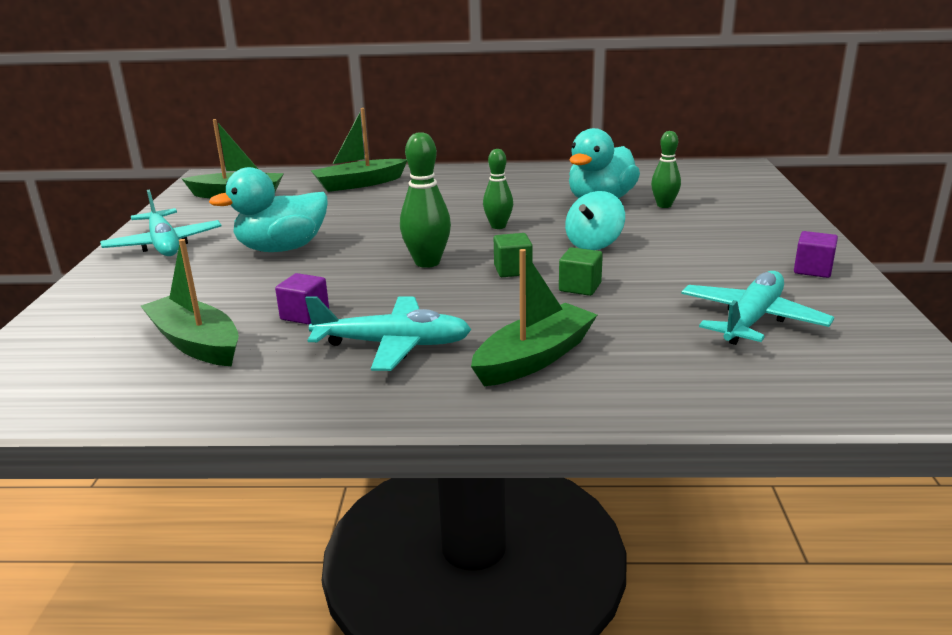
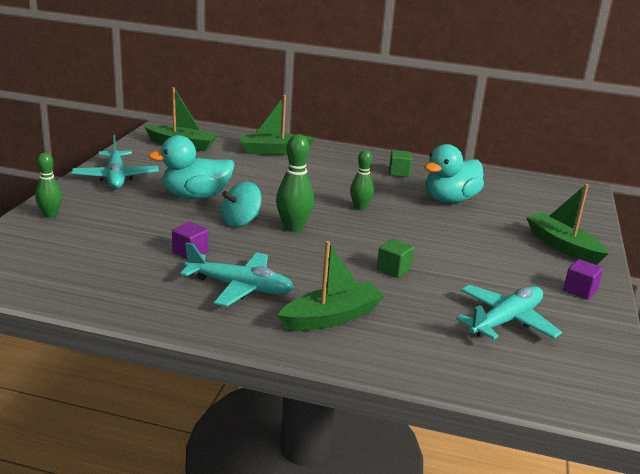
camera: 10 degrees right, 0 degrees up
green boat [141,239,239,366] -> green boat moved to [526,184,608,265]
green cube [494,233,533,277] -> green cube moved to [389,150,412,177]
turquoise spinning top [565,191,625,250] -> turquoise spinning top moved to [221,182,262,227]
green bowling pin [651,131,681,208] -> green bowling pin moved to [35,153,62,218]

